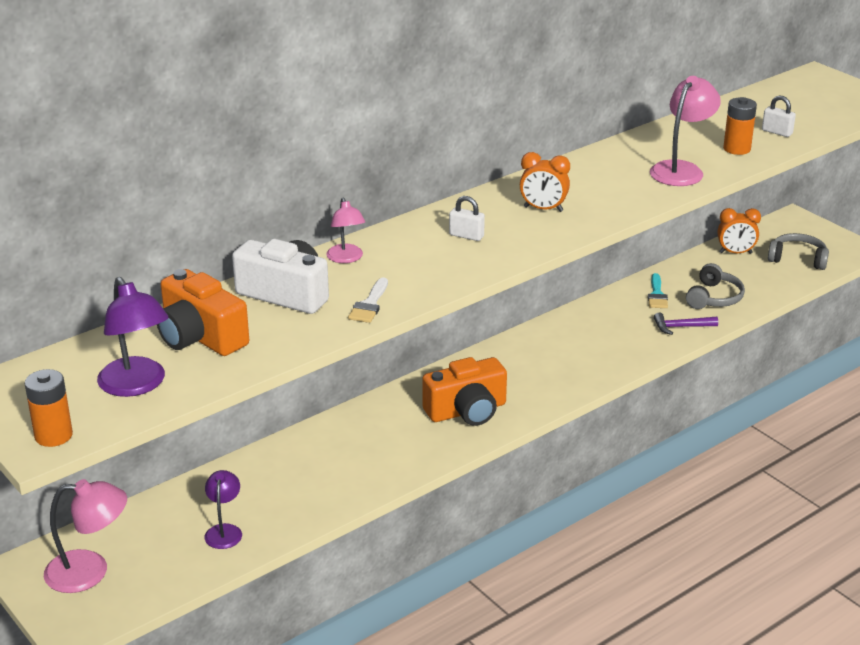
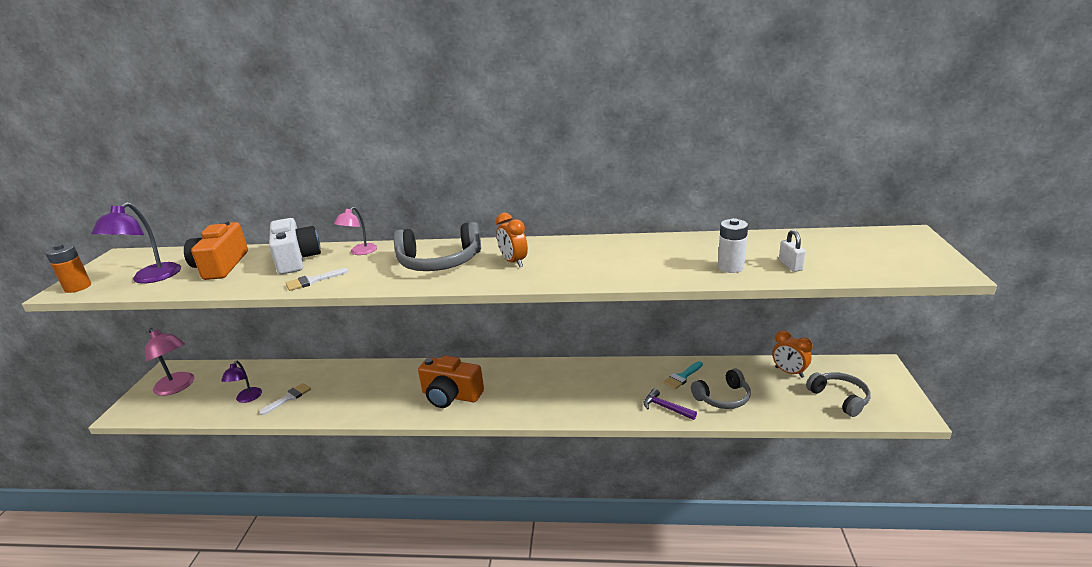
camera: 45 degrees right, 5 degrees down
purple lamp [205,470,242,549] -> purple lamp turned 135 degrees clockwise [221,360,262,403]
white padlock [449,196,485,241] -> grey headphones [394,222,481,271]
pink lamp [650,76,721,186] -> none
orange battery [723,97,757,155] -> white battery [718,218,748,273]
none -> white brush [259,383,311,415]

